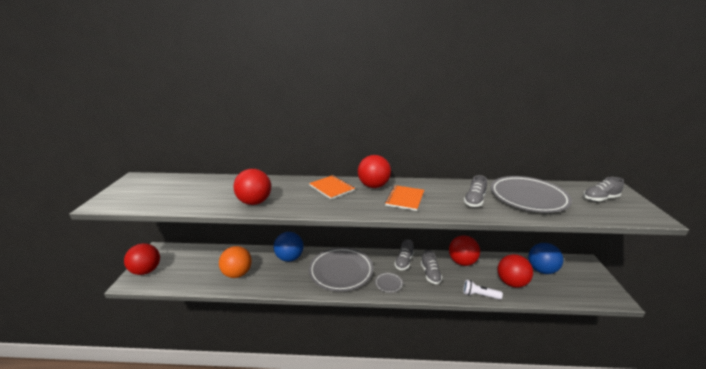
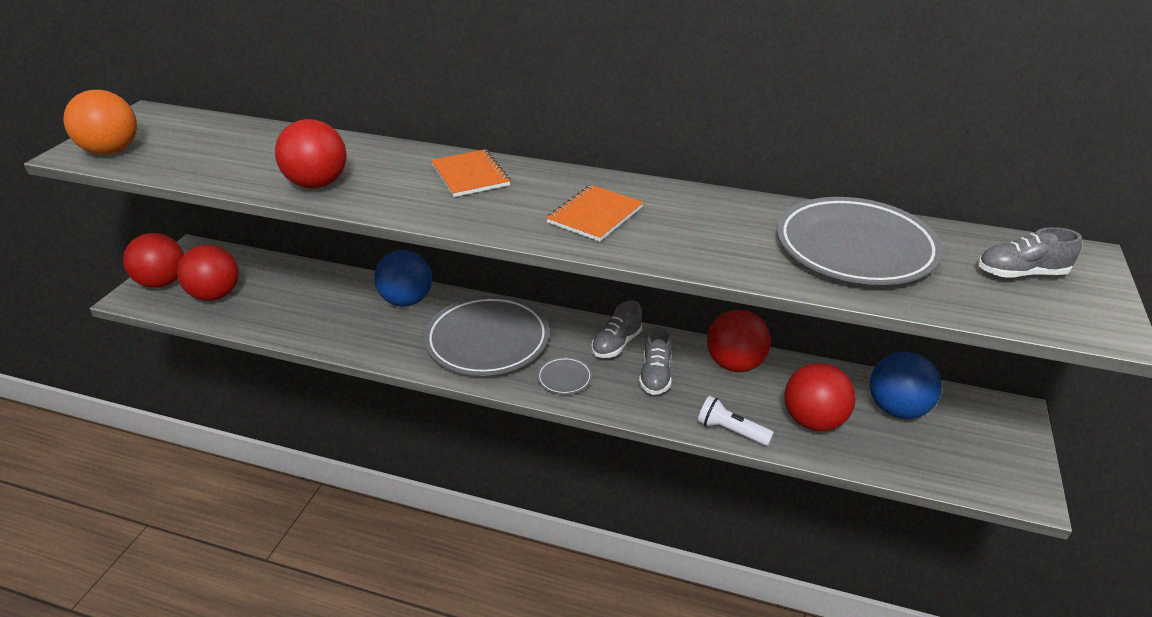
camera: 15 degrees right, 10 degrees up
orange ball [219,246,252,278] -> orange ball moved to [63,90,137,155]
red ball [358,155,391,188] -> red ball moved to [177,245,239,301]
grey shoe [464,175,487,207] -> none

